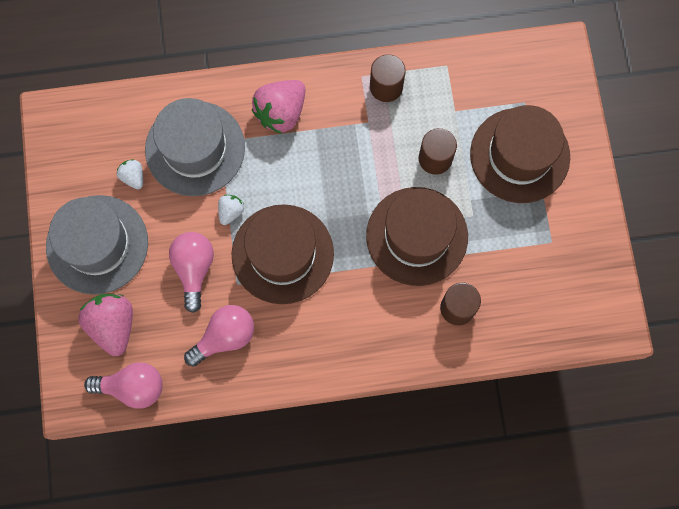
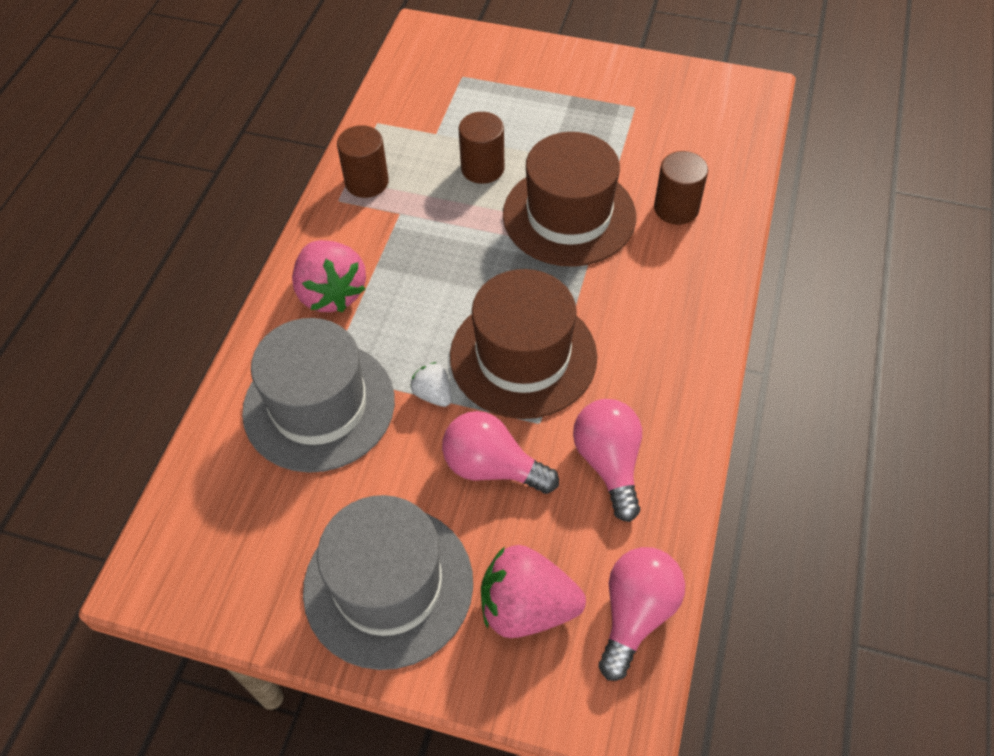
camera: 65 degrees left, 20 degrees down
white strawberry [117,159,143,189] -> none
brown hat [470,105,570,203] -> none

